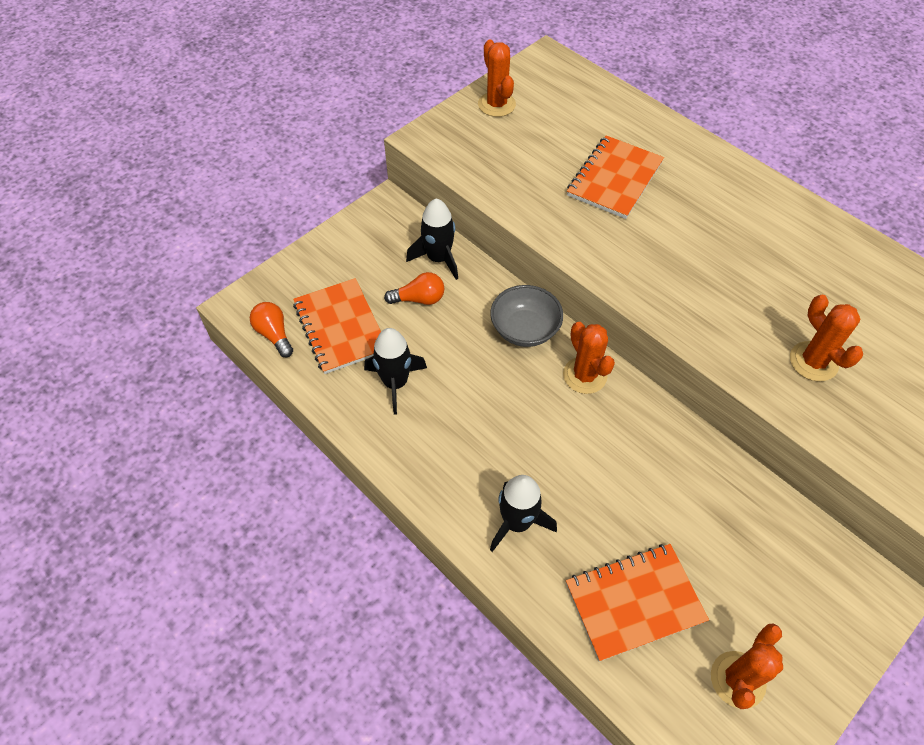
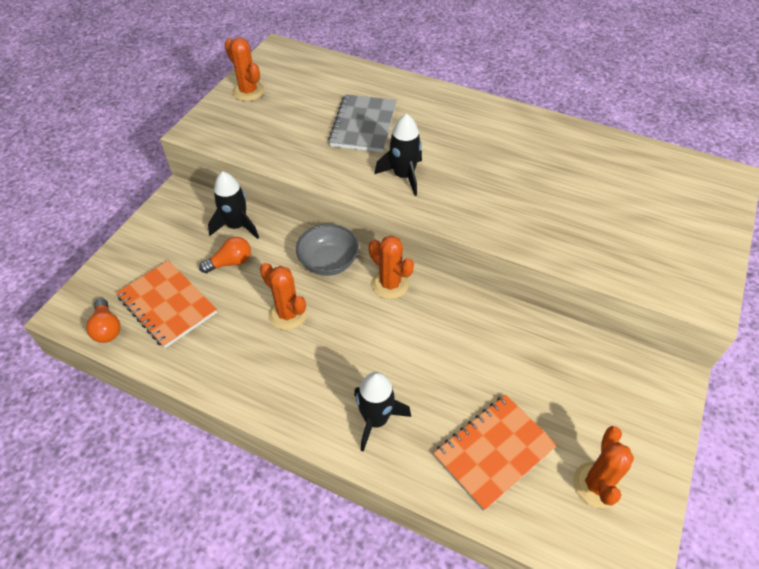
camera: 20 degrees left, 5 degrees down
orange light bulb [250,302,293,358] -> orange light bulb turned 150 degrees counterclockwise [86,298,120,343]
black rocket [364,328,427,414] -> black rocket moved to [375,113,422,196]
orange notebook [567,135,664,219] -> grey notebook [328,94,396,152]
orange cactus [790,295,863,381] -> orange cactus moved to [260,263,308,330]

